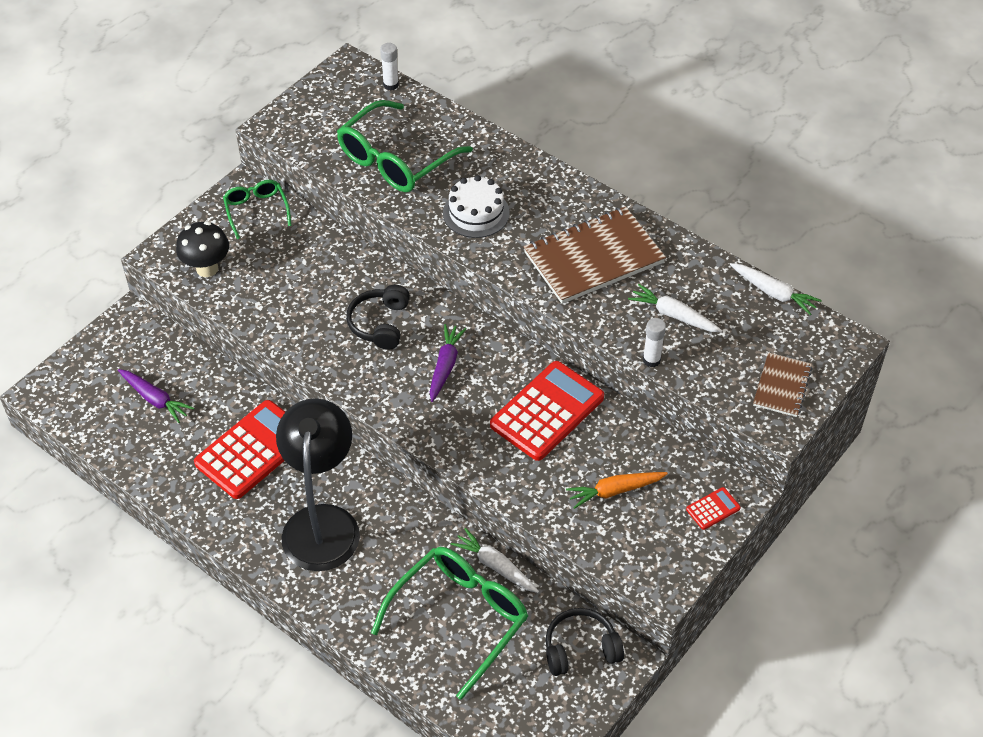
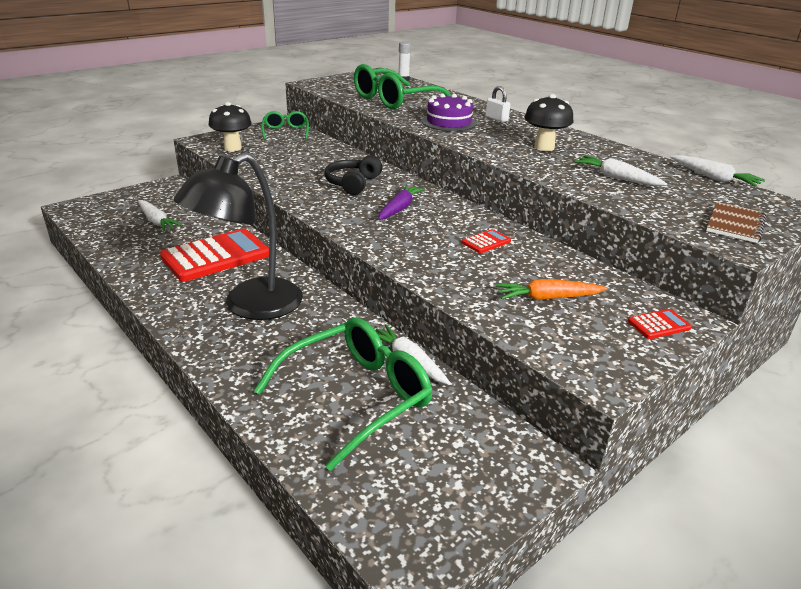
camera: 10 degrees right, 20 degrees down
purple carrot [118,369,194,423] -> white carrot [138,200,182,231]
black lamp [276,398,360,571] -> black lamp turned 150 degrees counterclockwise [174,153,303,320]
white cake [443,175,510,238] -> purple cake [422,94,476,131]
red calculator [490,361,604,461] -> red calculator [462,229,511,253], size x0.43
brown notebook [524,206,666,304] -> black mushroom [524,94,573,151]
black headphones [545,608,624,676] -> none
white glue stick [643,318,666,367] -> none
none -> white padlock [485,86,511,122]

